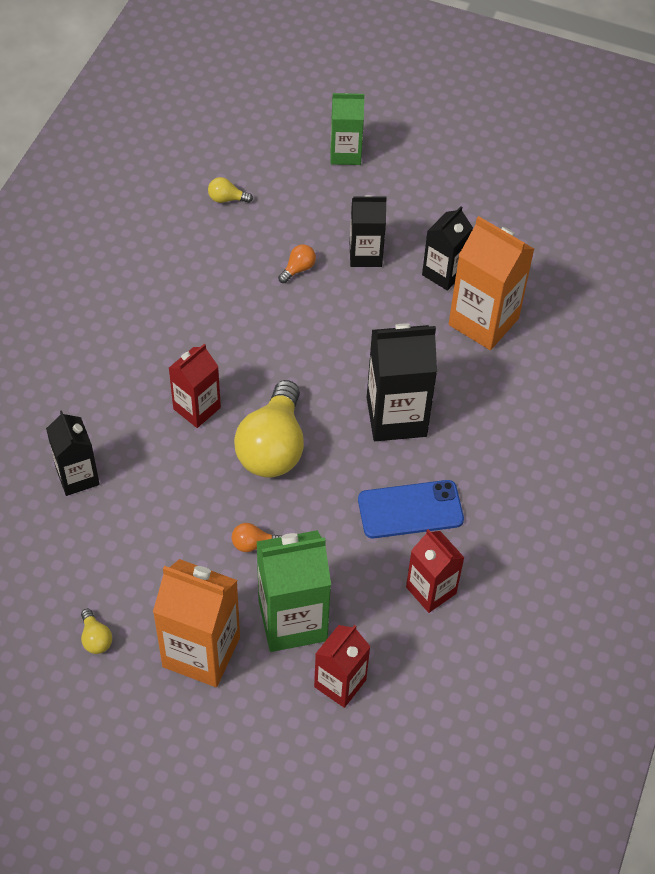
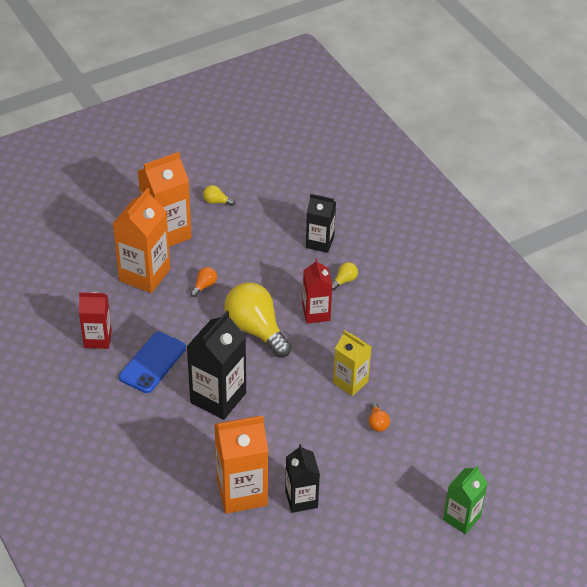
camera: 130 degrees right, 10 degrees down
yellow light bulb [208,177,253,203] -> yellow light bulb moved to [332,262,358,290]
green carton [257,530,331,652] -> orange carton [113,188,170,293]
red carton [314,625,371,708] -> none
black carton [350,195,387,267] -> none
none -> yellow carton [333,330,371,396]

